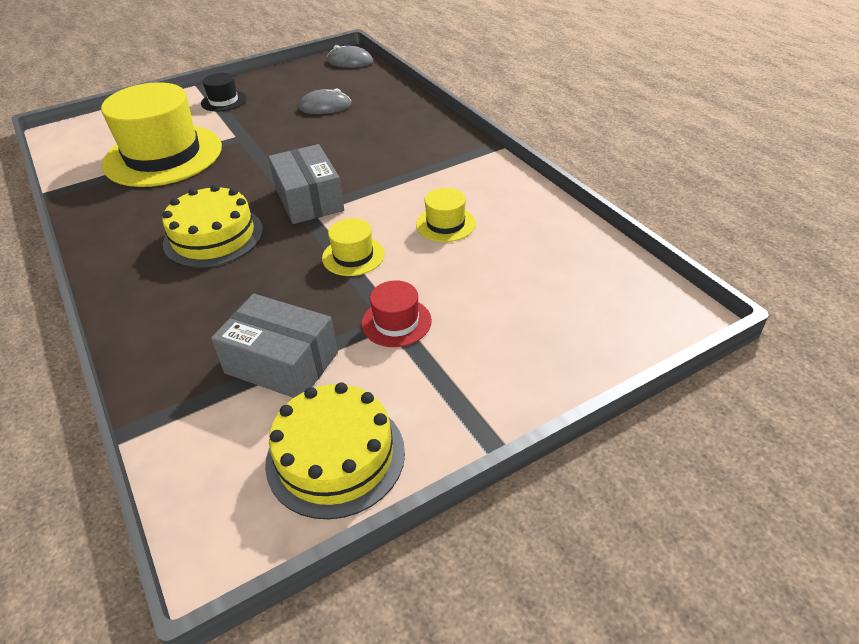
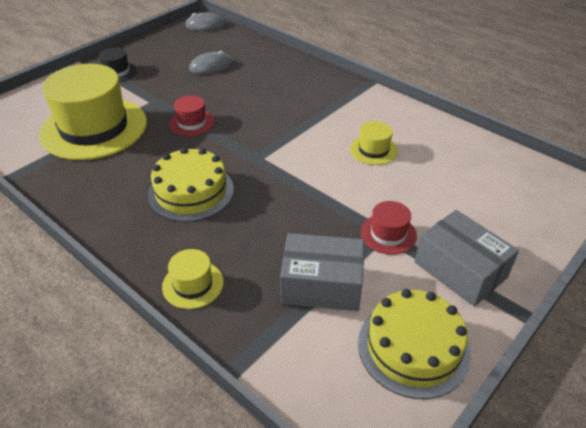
camera: 20 degrees left, 0 degrees up
grey box [268,144,344,224] -> grey box moved to [415,210,519,307]
yellow hat [322,218,385,276] -> yellow hat moved to [162,249,224,309]
none -> red hat [169,95,215,136]

